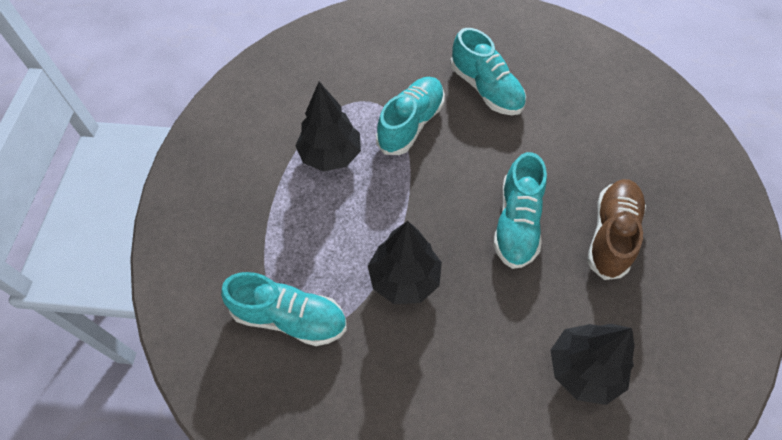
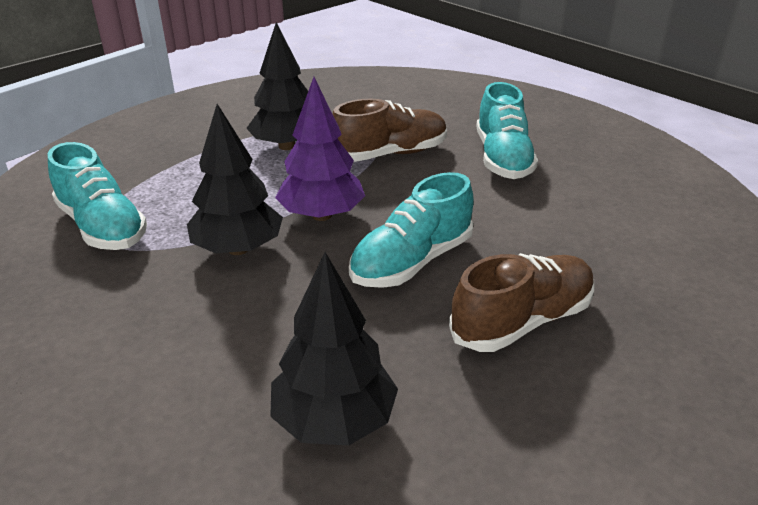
camera: 35 degrees right, 25 degrees down
turquoise shoe [376,77,445,155] -> brown shoe [333,99,447,162]
none -> purple tree [275,77,365,221]

